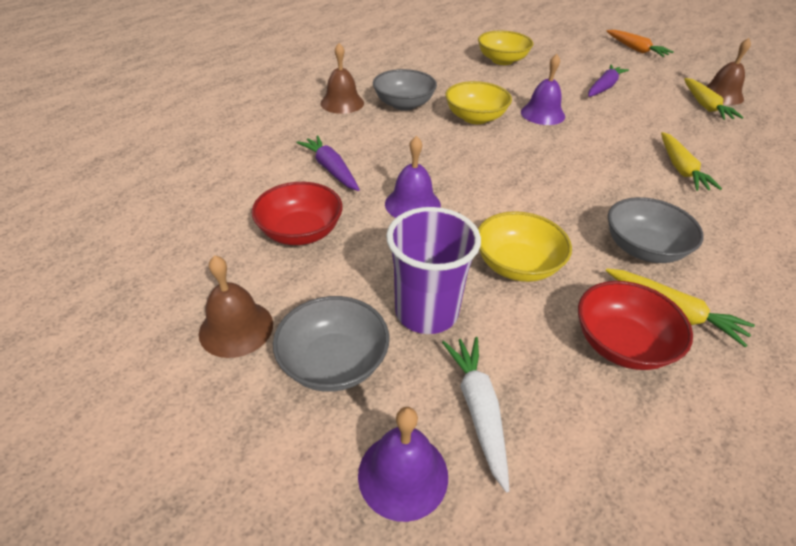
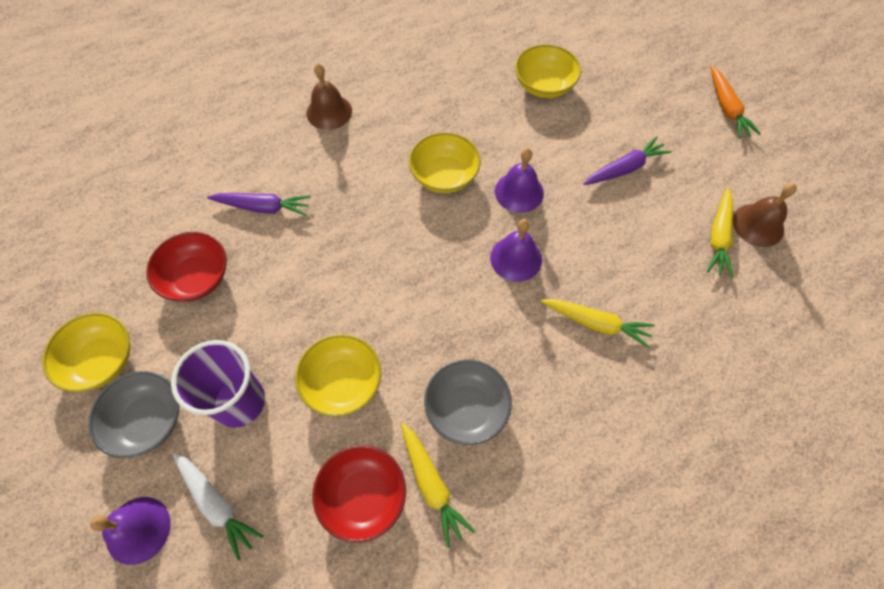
camera: 25 degrees right, 20 degrees up
brown bell [199,255,273,358] -> yellow bowl [42,313,130,392]
purple carrot [296,135,360,191] -> purple carrot turned 105 degrees clockwise [207,193,311,216]
grey bowl [373,69,437,111] -> none
purple bell [385,136,441,218] -> purple bell moved to [490,219,542,282]
white carrot [442,337,509,493] -> white carrot turned 120 degrees clockwise [173,452,263,561]
yellow carrot [661,132,722,191] -> yellow carrot turned 90 degrees counterclockwise [541,299,655,348]

